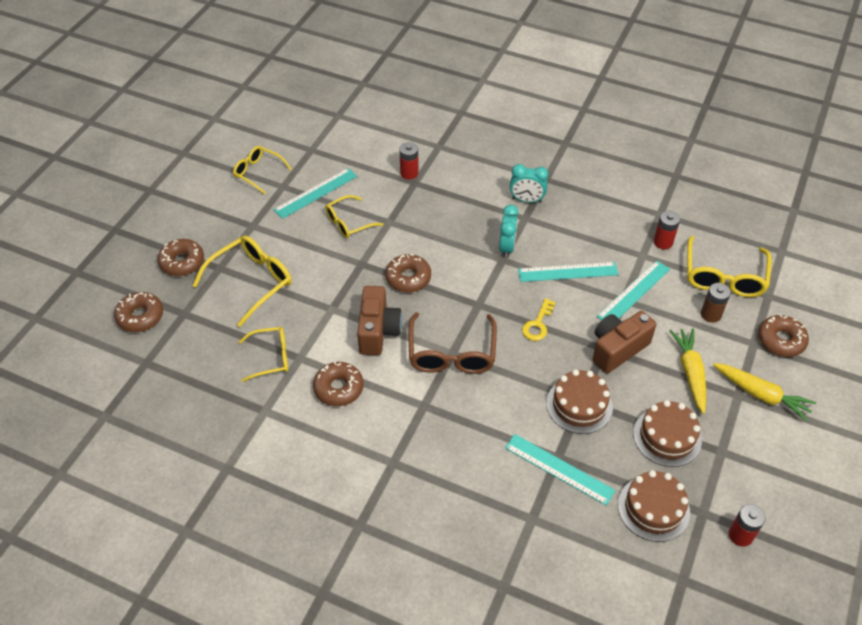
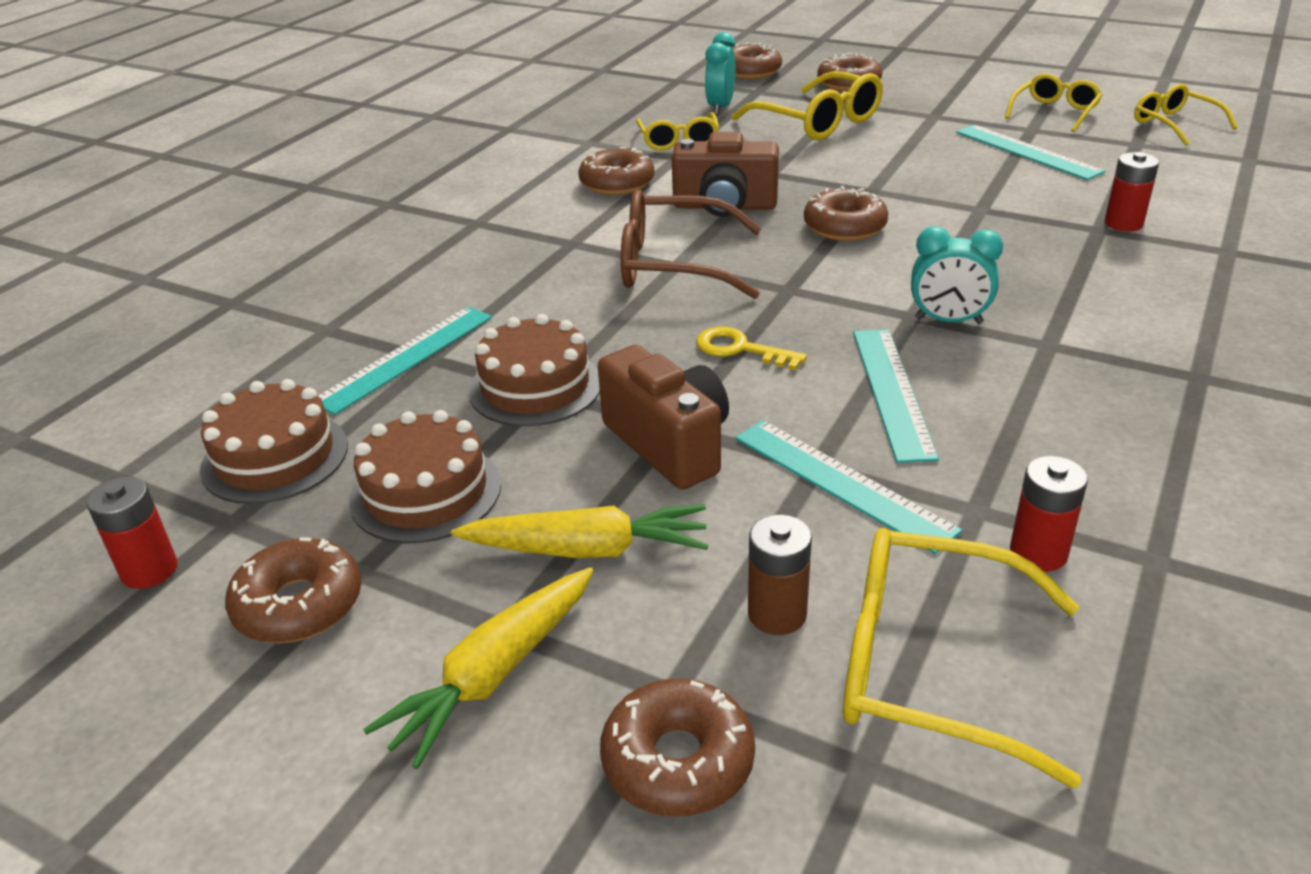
camera: 95 degrees right, 15 degrees down
yellow glasses [325,195,383,238] -> yellow glasses moved to [1134,84,1238,145]
turquoise clock [510,164,548,203] -> turquoise clock moved to [705,32,736,115]
none -> brown donut [225,537,362,643]

